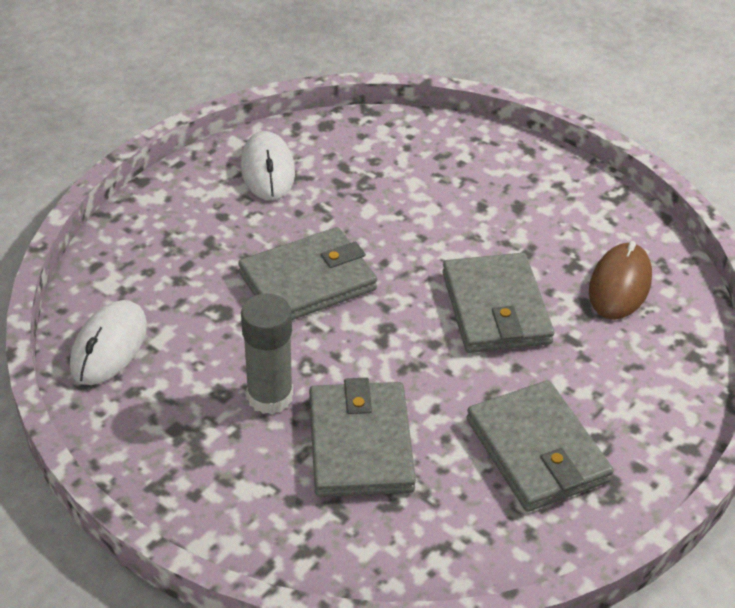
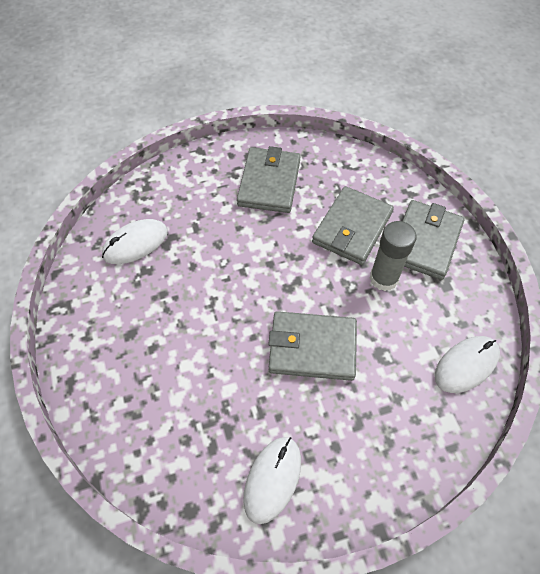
camera: 145 degrees left, 15 degrees up
grey wallet [442,253,554,353] -> grey wallet moved to [402,200,465,280]
brown mouse [589,241,652,320] -> white mouse [102,219,168,264]

